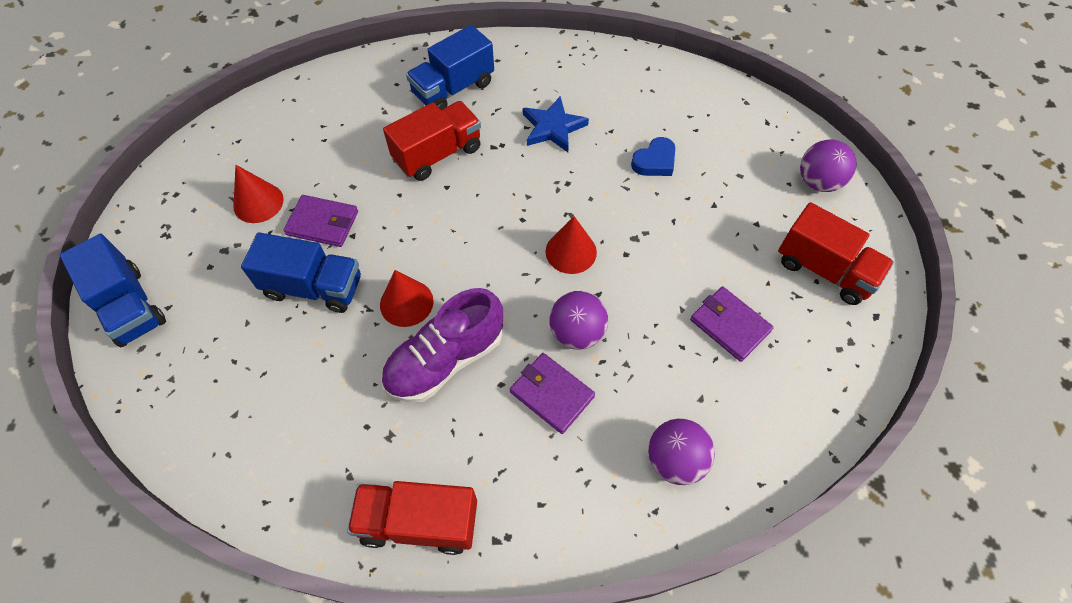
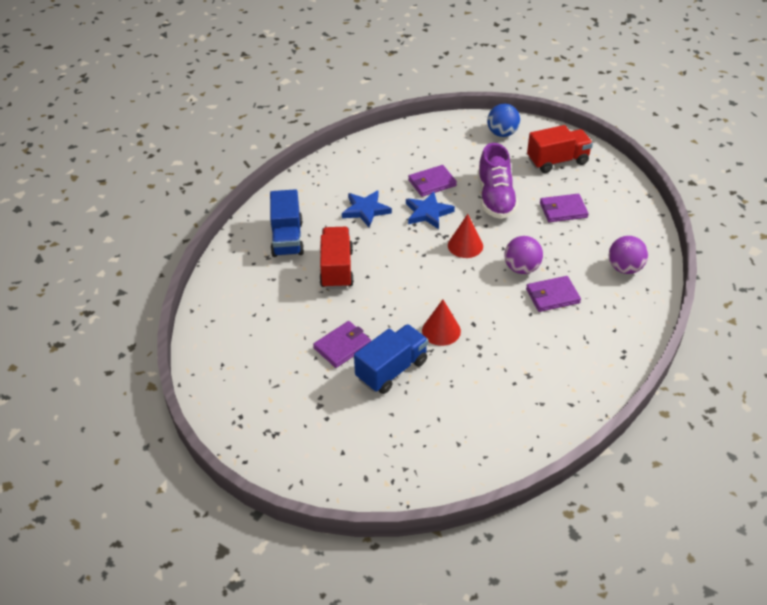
camera: 55 degrees left, 15 degrees down
blue truck [60,234,166,347] -> none
red cone [233,165,284,223] -> none
red truck [347,481,477,555] -> none
purple shoe [381,288,503,403] -> purple shoe moved to [477,143,518,219]
blue heart [631,137,675,176] -> purple wallet [408,165,457,197]
purple ball [800,139,857,192] -> blue ball [487,104,520,137]
none -> blue star [406,192,455,229]

